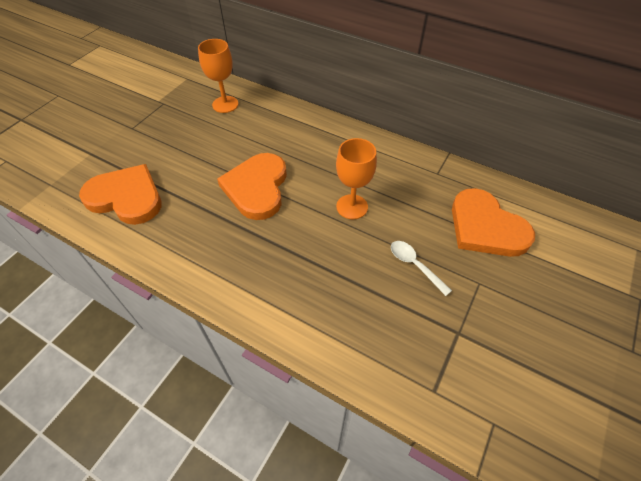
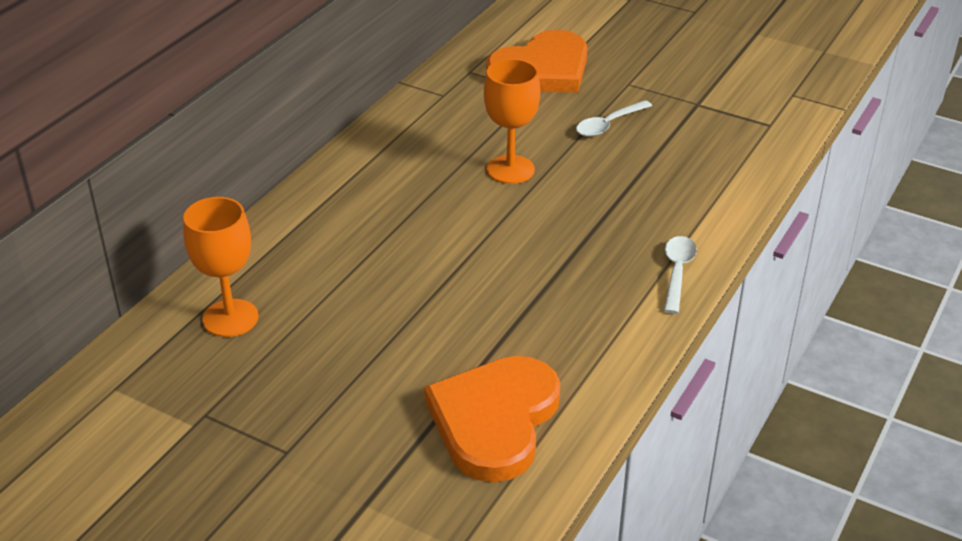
camera: 90 degrees left, 15 degrees down
orange heart [217,153,287,220] -> none
none -> white spoon [664,236,697,314]

